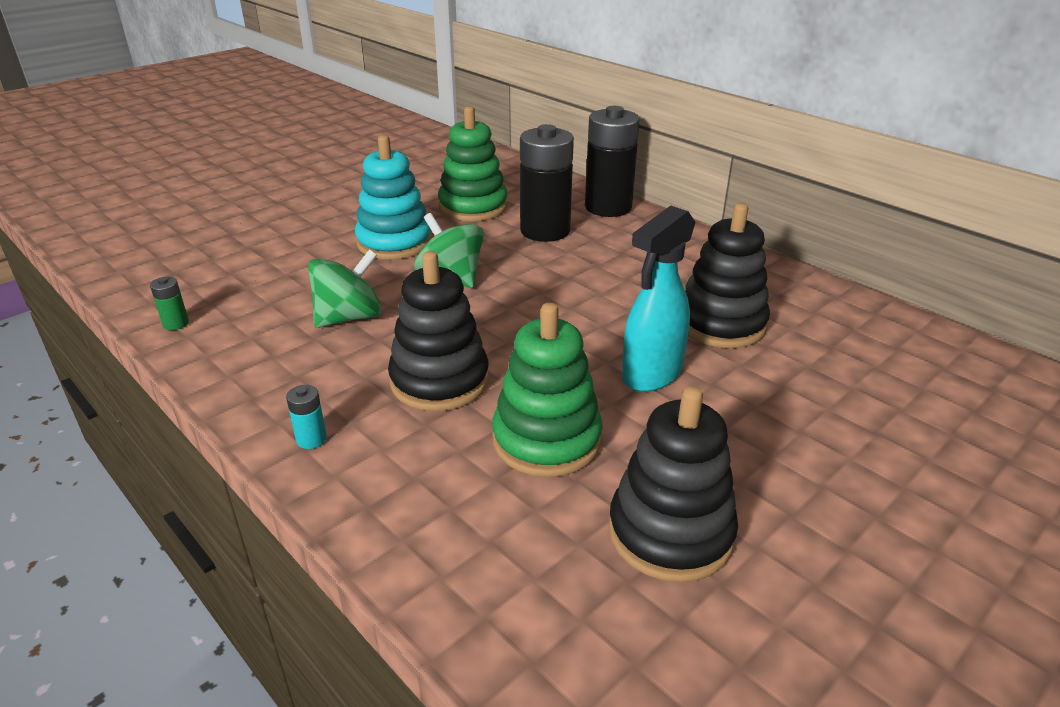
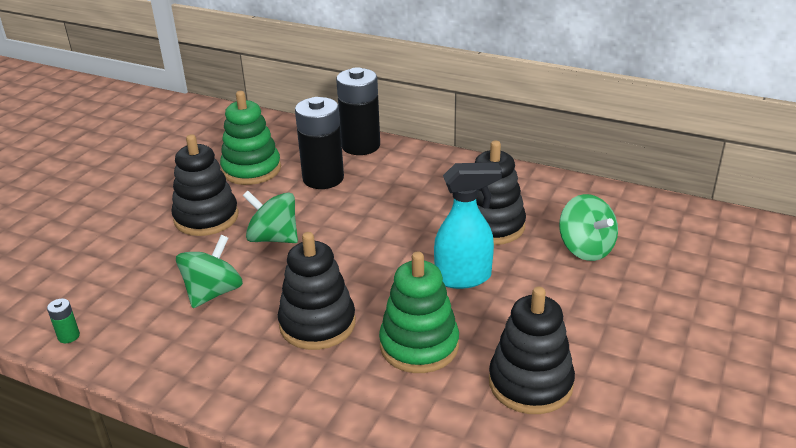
camera: 20 degrees left, 0 degrees up
turquoise battery [286,385,327,449] -> none
turquoise stacking toy [355,135,432,260] -> black stacking toy [171,134,239,236]
turquoise spray bottle [622,206,695,392] -> turquoise spray bottle turned 120 degrees counterclockwise [434,163,502,289]
none -> green spinning top [559,194,618,261]

